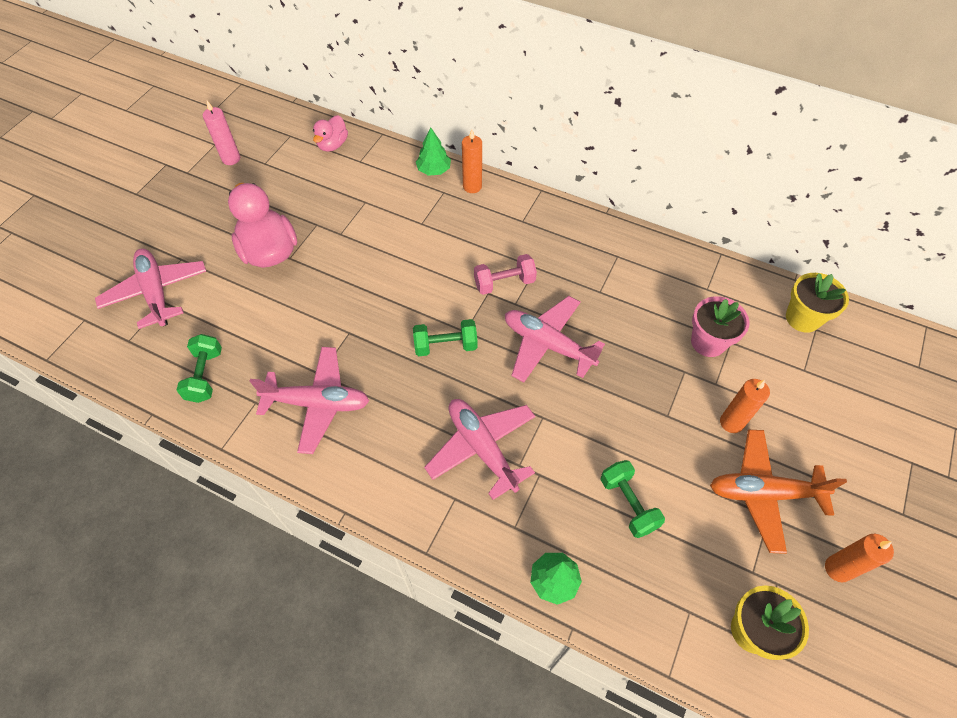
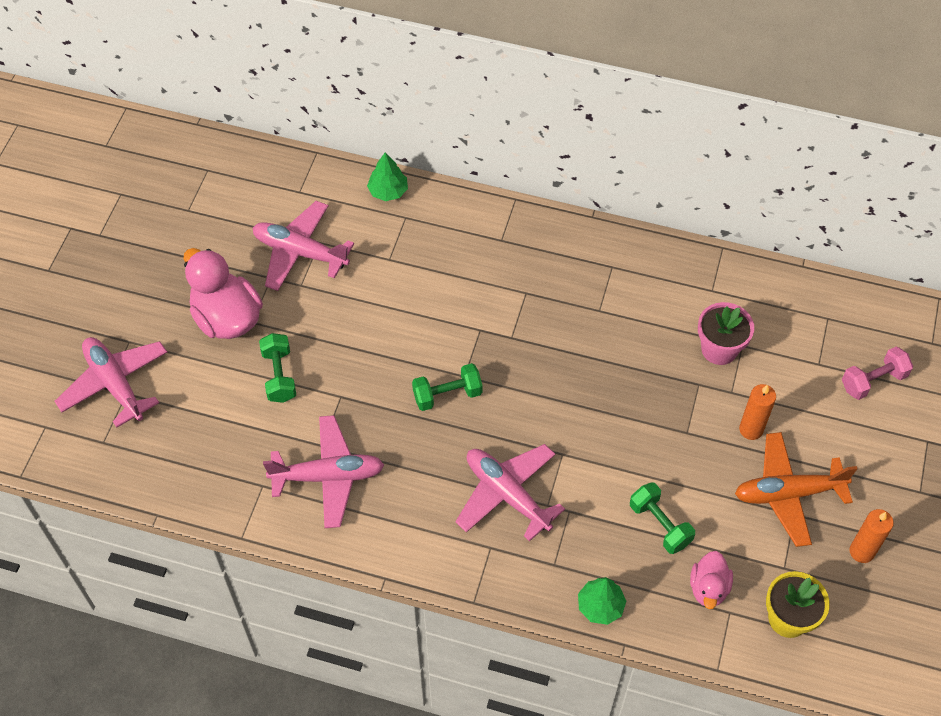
camera: 10 degrees left, 0 degrees up
green dumbbell [176,334,222,403] -> green dumbbell moved to [259,333,296,403]
pink candle [203,101,240,165] -> none
pink duck [313,115,348,152] -> pink duck moved to [690,551,733,609]
orange candle [462,129,482,193] -> none
pink dumbbell [474,254,537,295] -> pink dumbbell moved to [842,347,913,400]
pink plane [505,296,605,383] -> pink plane moved to [253,201,354,291]
yellow flower pot [786,273,849,333] -> none

